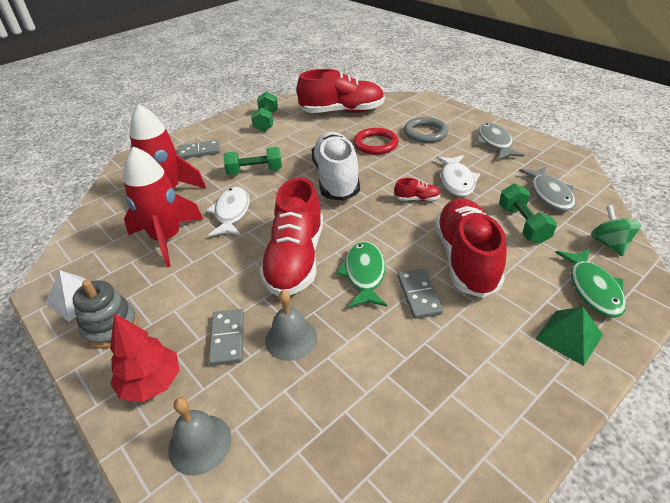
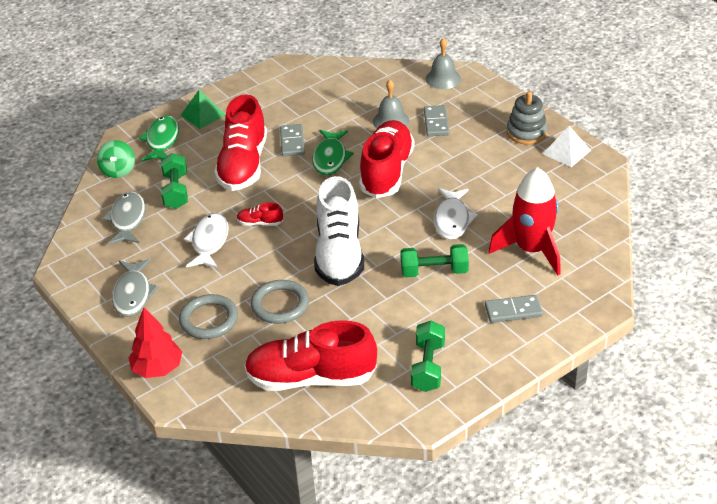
camera: 175 degrees left, 0 degrees up
red tree [110,313,180,402] -> red tree moved to [128,307,182,378]
red rocket [123,146,204,268] -> none
red ring [353,128,399,155] -> grey ring [251,280,309,324]

